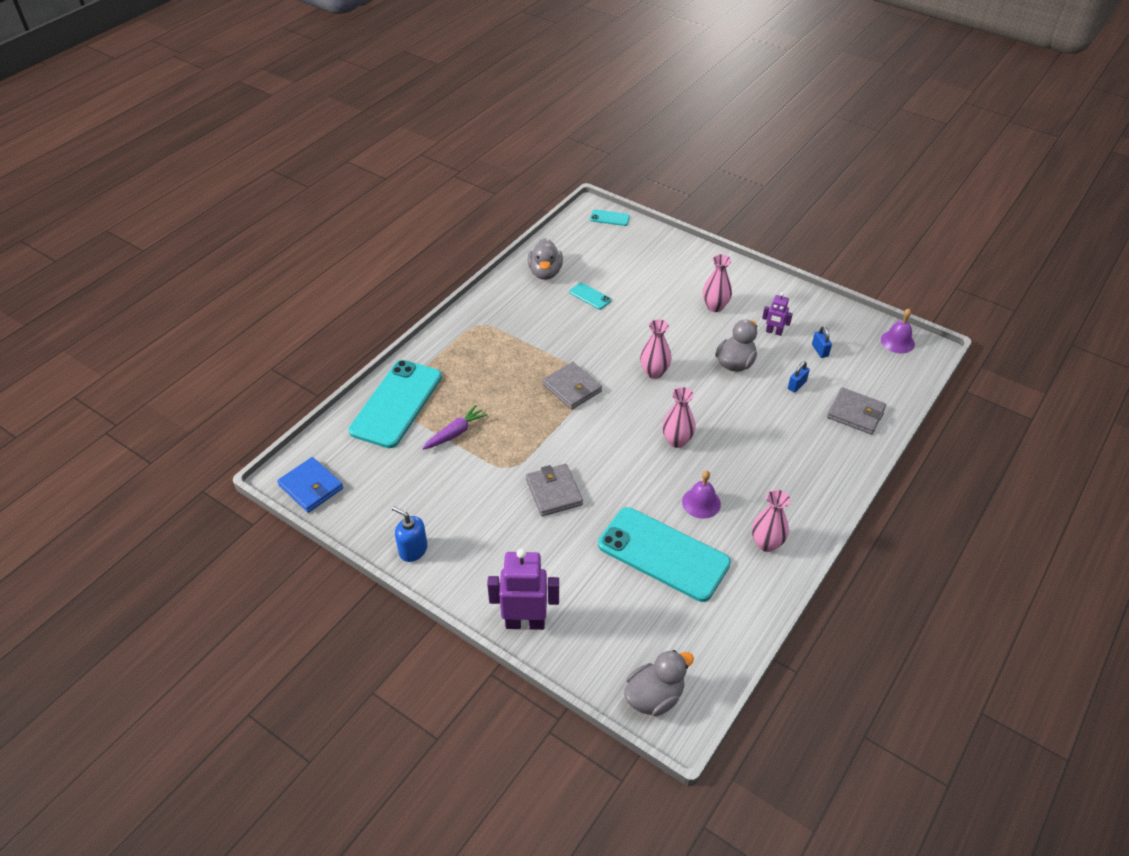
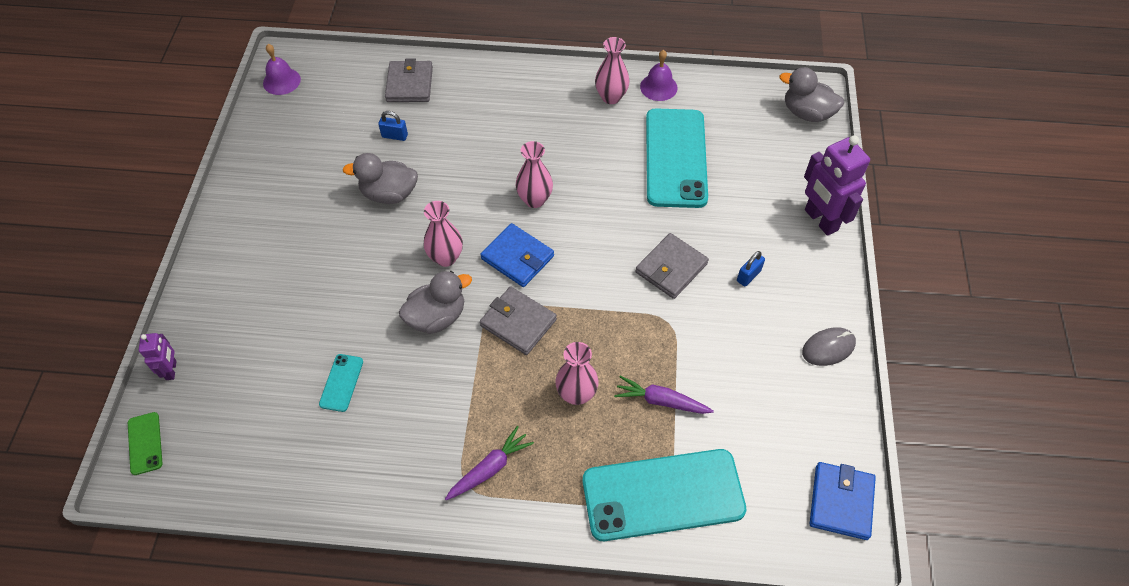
camera: 120 degrees left, 10 degrees up
blue soap dispenser [392,506,427,562] -> grey mouse [802,327,856,366]
grey duck [528,238,563,280] -> grey duck moved to [399,271,472,334]
grey wallet [543,362,602,409] -> grey wallet turned 75 degrees counterclockwise [480,286,557,355]
turquoise phone [590,210,630,226] -> green phone [128,412,163,475]
purple bell [682,470,721,519] -> purple bell moved to [640,50,678,101]
pink vase [703,254,732,312] -> pink vase moved to [555,342,598,405]
purple robot [762,292,793,336] -> purple robot moved to [139,333,176,380]
blue padlock [812,326,832,358] -> blue padlock moved to [737,251,765,287]
none -> purple carrot [445,426,534,500]
none -> blue wallet [480,223,554,287]

